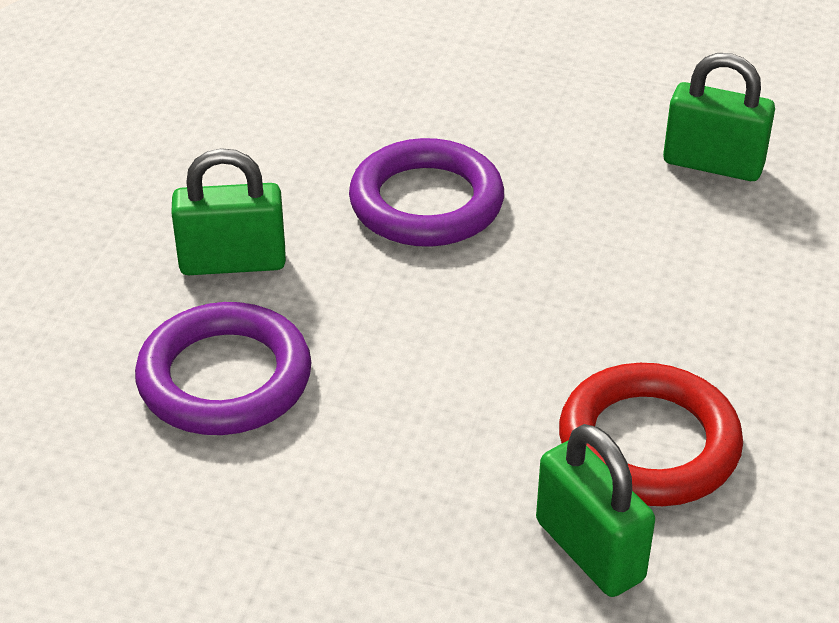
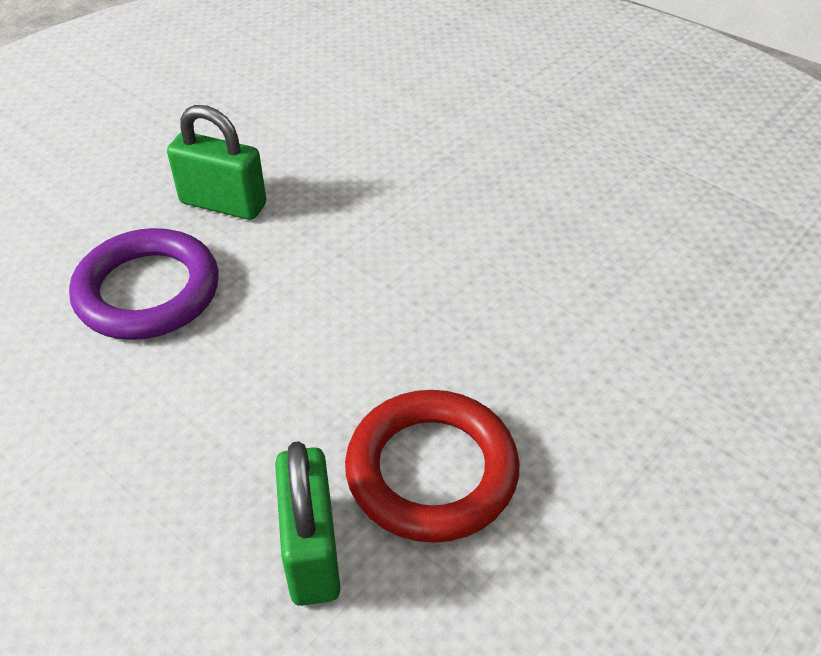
camera: 25 degrees right, 5 degrees up
purple ring [349,138,504,247] -> none
green padlock [663,53,775,181] -> none

